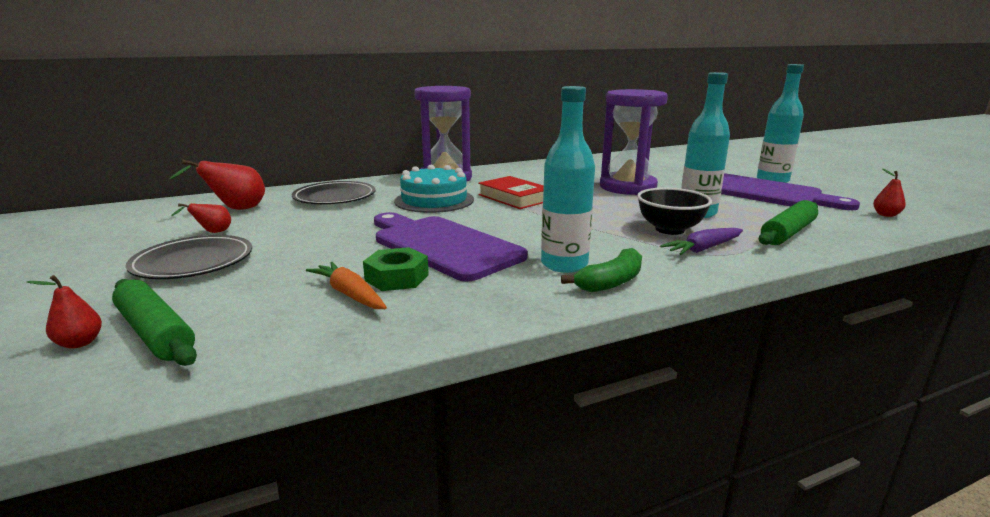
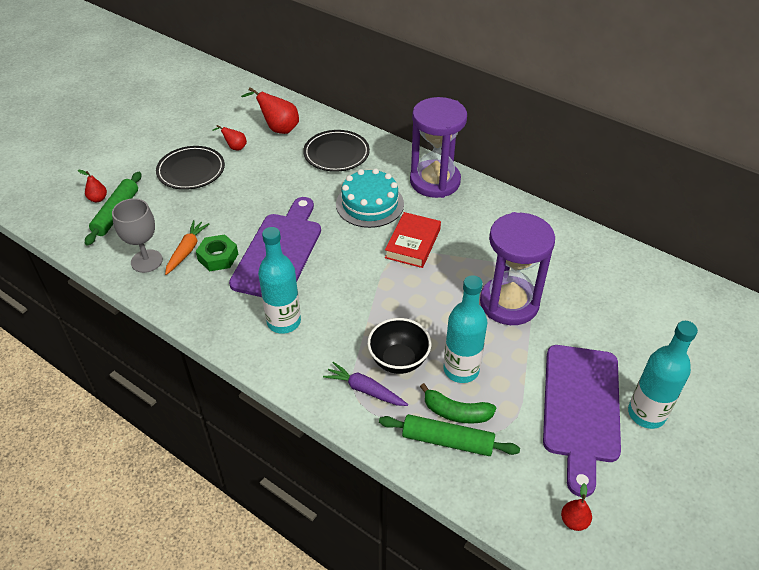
camera: 60 degrees right, 25 degrees up
green banana [561,248,642,292] -> green banana moved to [420,383,496,424]
none -> grey goblet [112,198,163,273]

